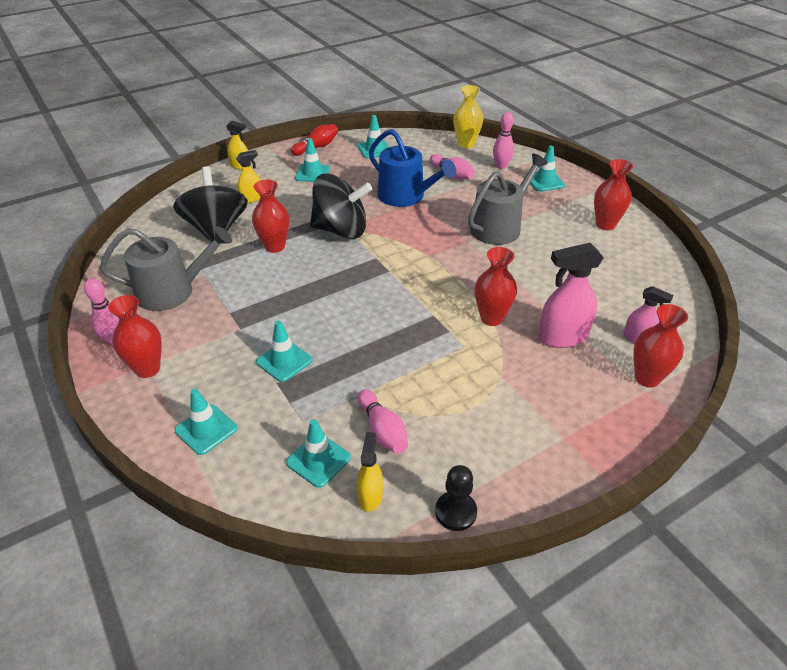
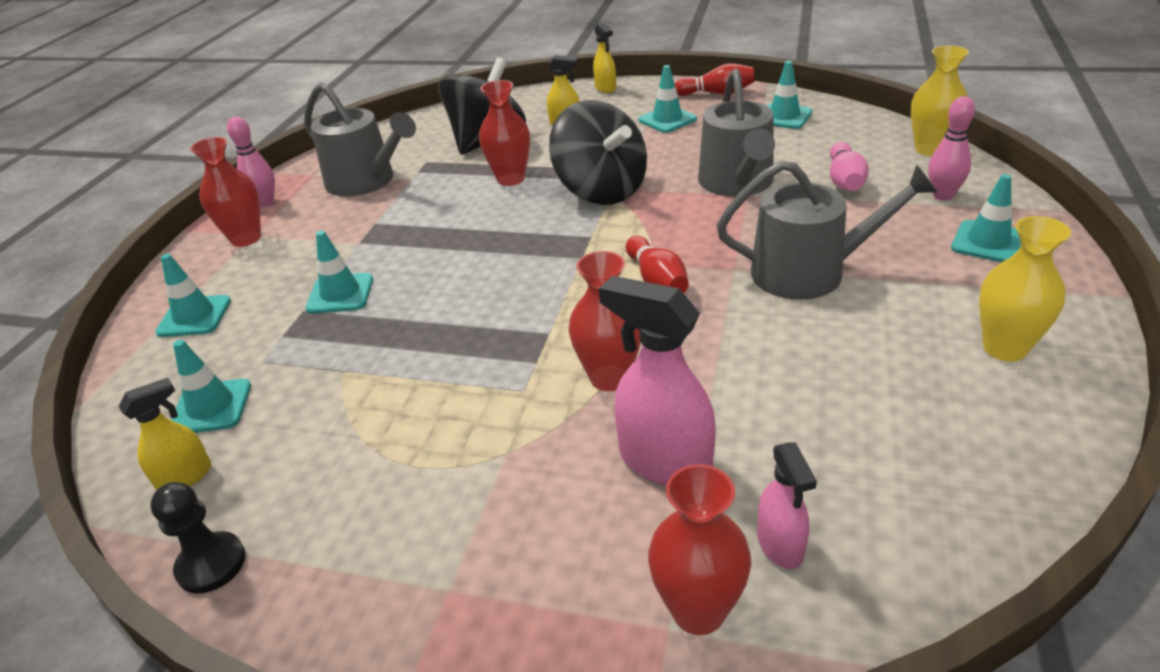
camera: 50 degrees right, 5 degrees down
pink bowling pin [358,390,408,454] -> none
blue watering can [369,129,456,207] -> grey watering can [698,69,775,197]
red vase [594,159,633,230] -> yellow vase [979,216,1071,362]
none -> red bowling pin [626,236,689,293]

